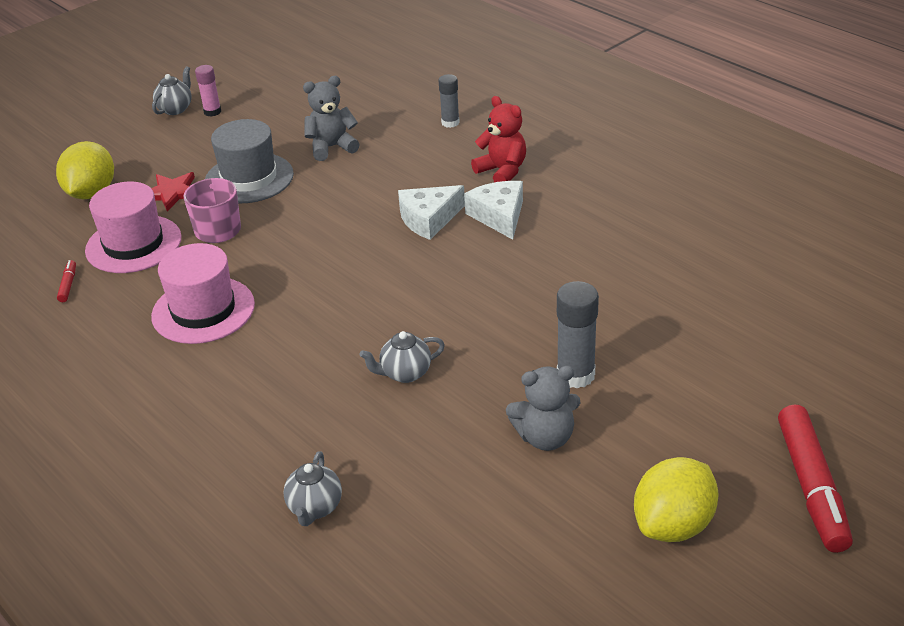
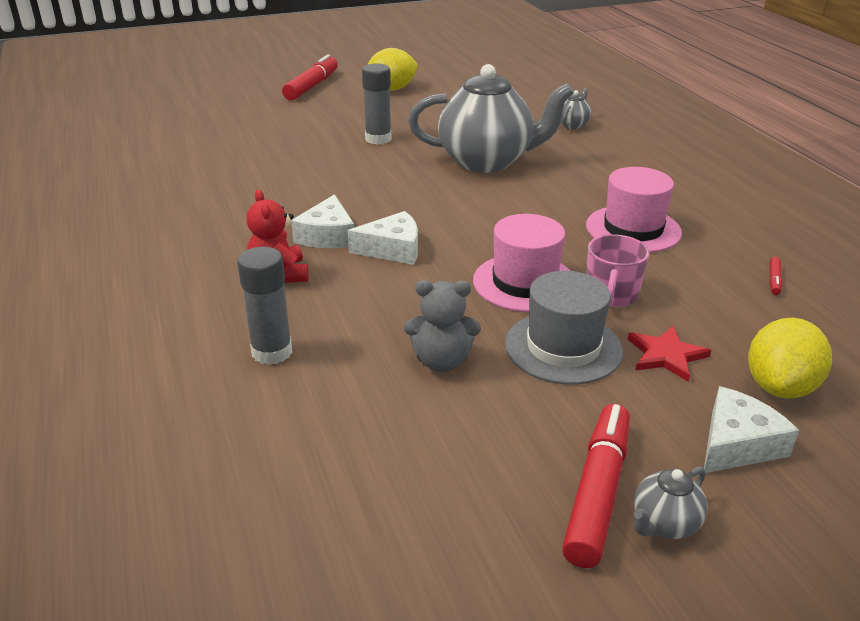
camera: 160 degrees left, 5 degrees down
pink hat [85,182,182,273] -> pink hat moved to [473,214,571,312]
pink glue stick [195,65,221,117] -> red marker [562,404,630,568]
grey teapot [359,331,445,383] -> grey teapot [408,64,574,173], size x2.47
grey glue stick [439,74,460,128] -> grey glue stick [237,247,292,365], size x1.60
grey teddy bear [506,366,581,451] -> none
none -> white cheese [704,386,799,473]

